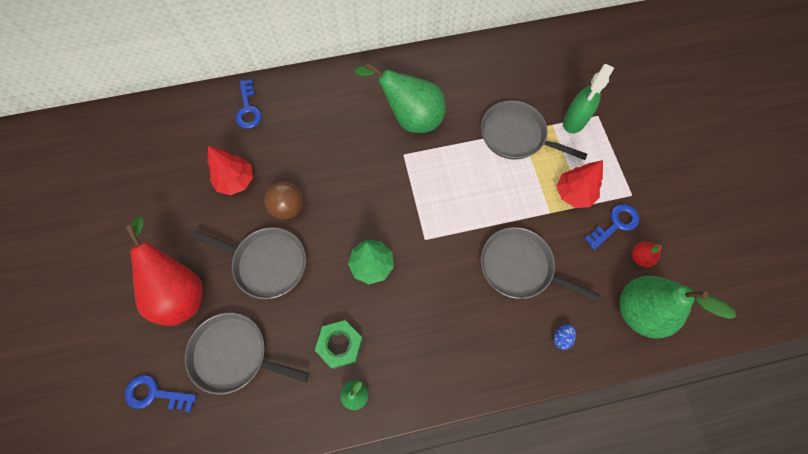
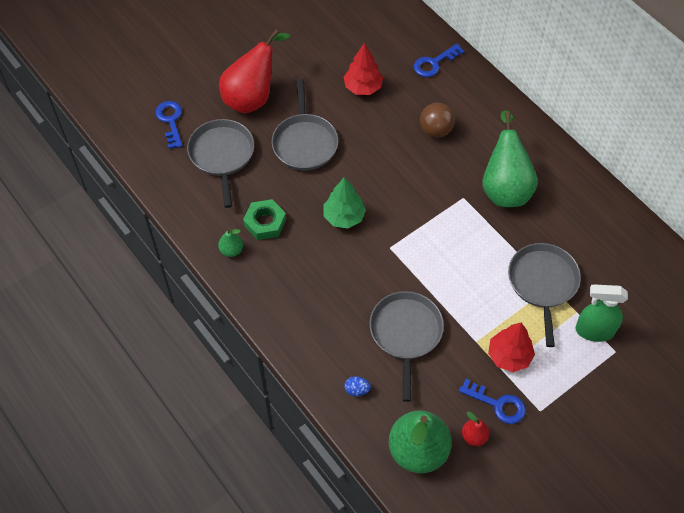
camera: 65 degrees right, 10 degrees down
brown ball [264,182,303,220] -> brown ball moved to [420,103,455,138]

